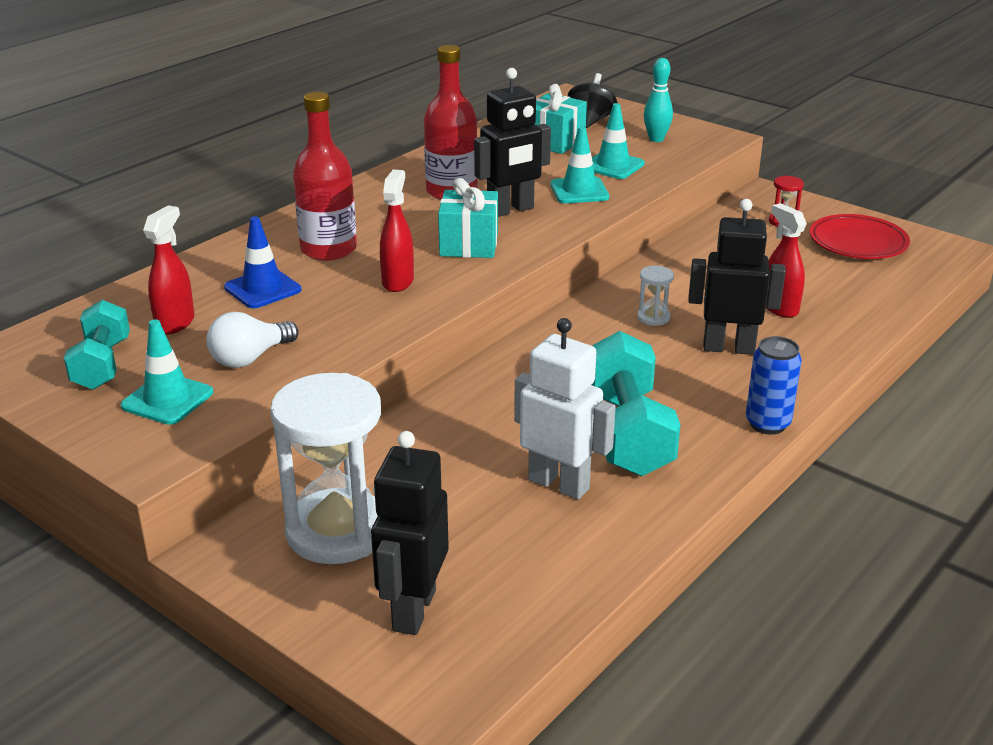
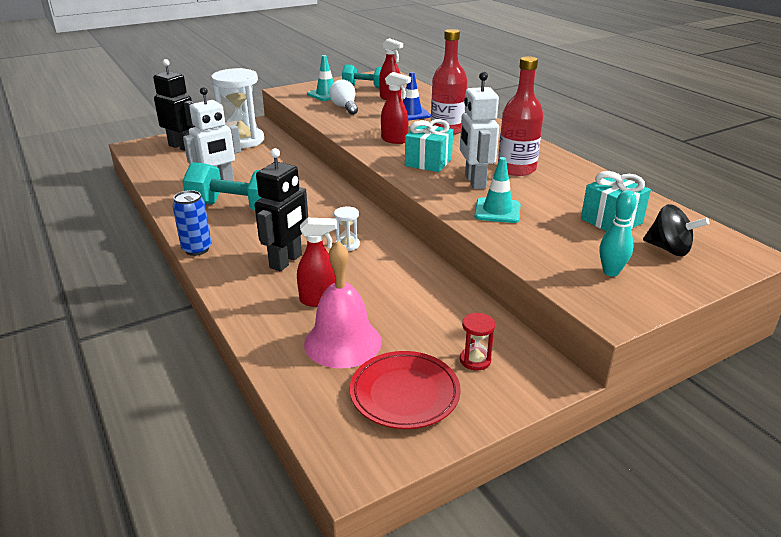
camera: 110 degrees right, 0 degrees up
black robot [474,68,551,217] -> white robot [460,72,499,189]
turquoise traffic cone [592,103,645,179] -> none
none -> pink bell [304,241,382,369]

